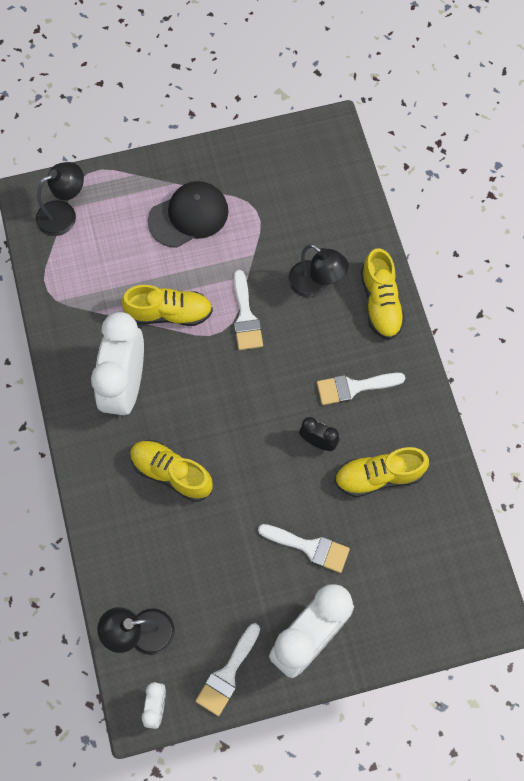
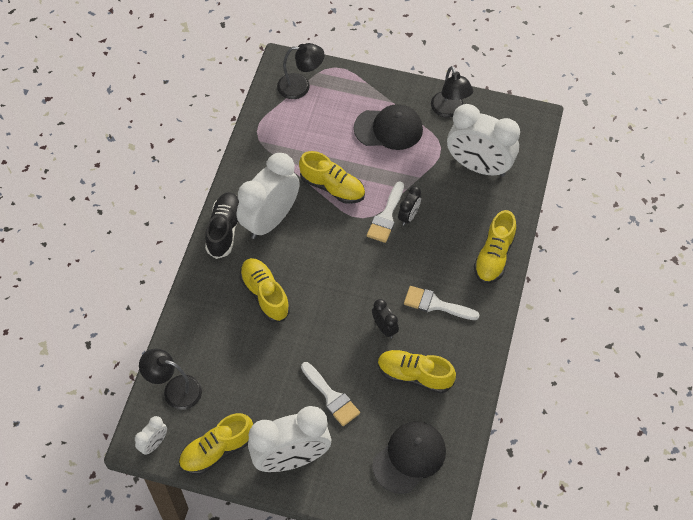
camera: 30 degrees right, 10 degrees down
white brush [196,623,260,716] -> yellow shoe [179,413,253,474]
black lamp [288,244,349,297] -> black lamp moved to [431,66,473,118]
none -> black shoe [205,192,239,259]
none -> black cap [372,422,446,494]
none -> black clock [398,186,421,226]
none -> white clock [447,104,520,177]

